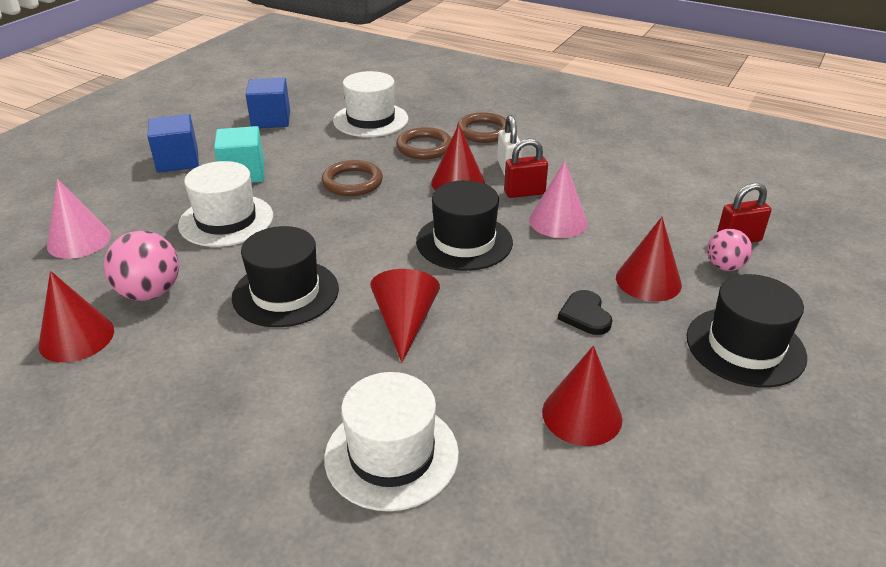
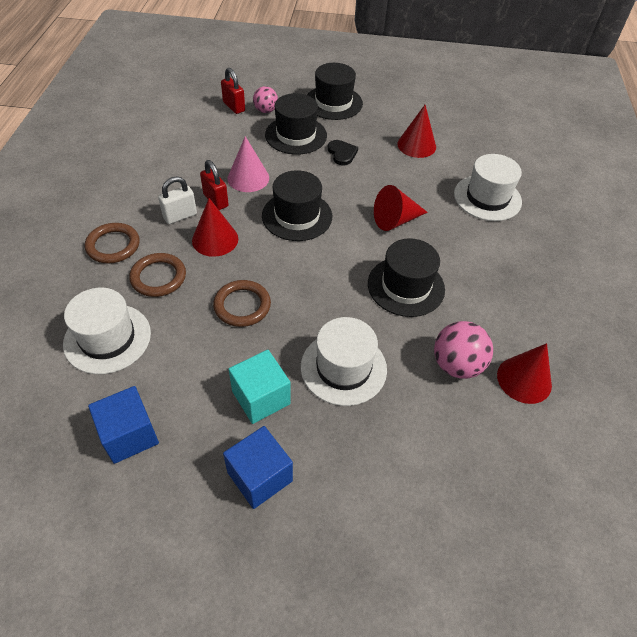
camera: 115 degrees left, 15 degrees up
pink cone [47,179,111,259] -> none
black heart [558,290,612,335] -> black heart turned 75 degrees counterclockwise [328,140,358,166]
red cone [616,217,682,301] -> black hat [265,93,327,155]

